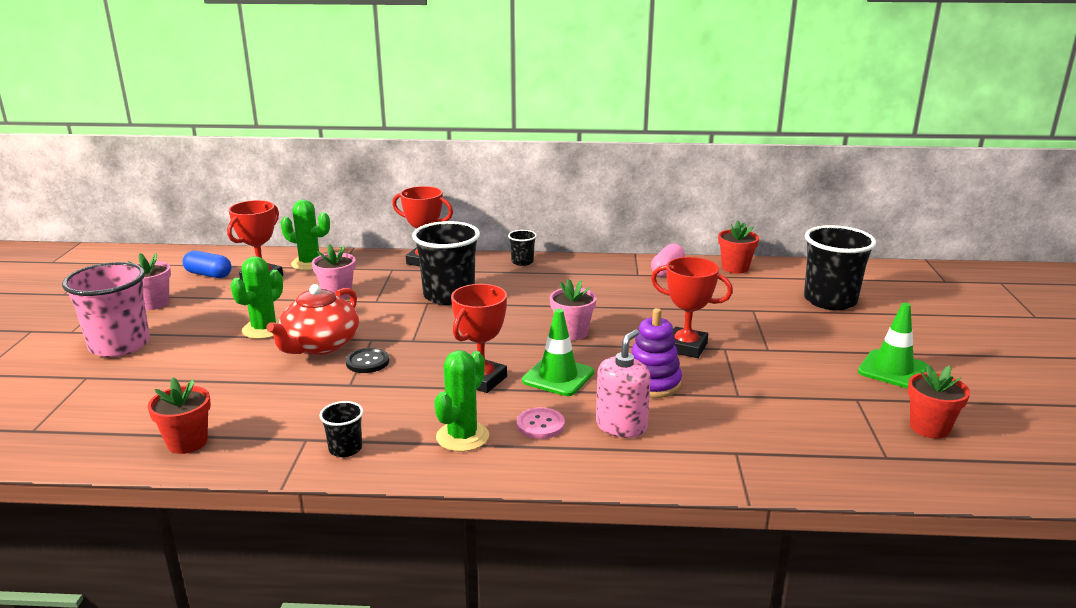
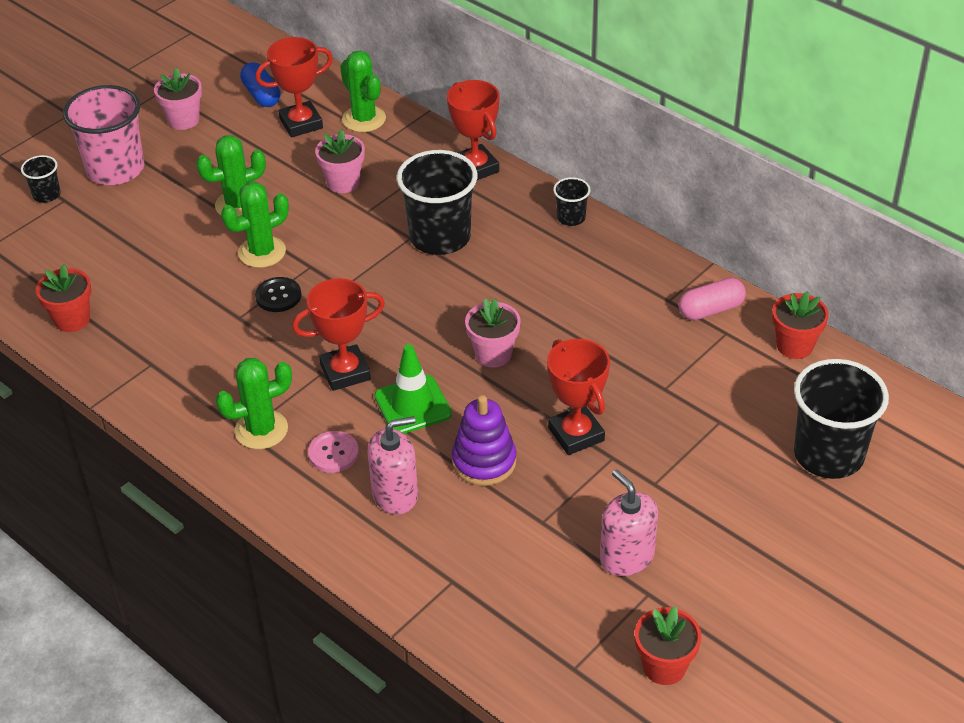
camera: 40 degrees right, 20 degrees up
red teapot [266,284,359,355] -> green cactus [221,182,289,268]
black cup [320,401,363,457] -> black cup moved to [21,155,61,203]
green traffic cone [858,303,928,389] -> none
none -> pink soap dispenser [600,469,658,576]

